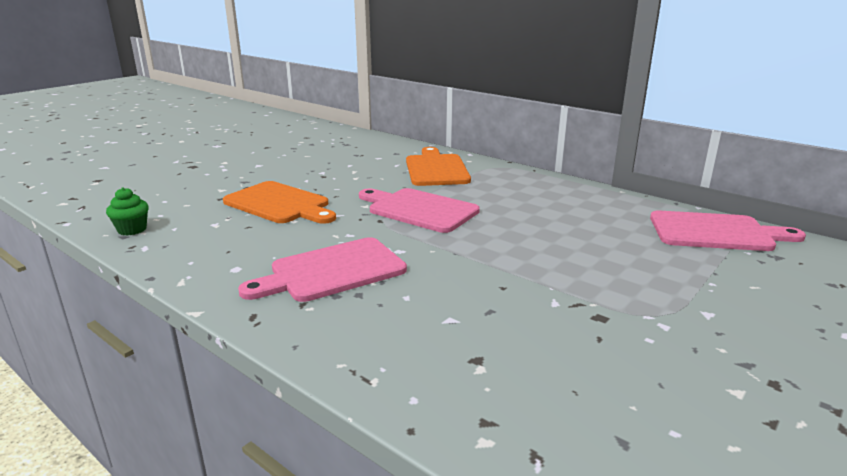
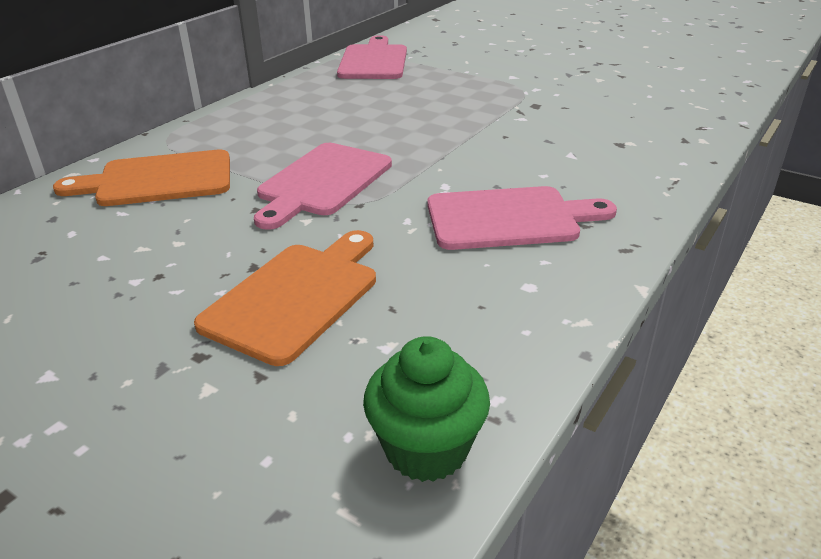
camera: 95 degrees left, 10 degrees up
green cupcake [106,187,149,235] -> green cupcake [363,336,490,482], size x1.53
pink cutting board [238,237,407,302] -> pink cutting board turned 60 degrees counterclockwise [427,186,617,250]

